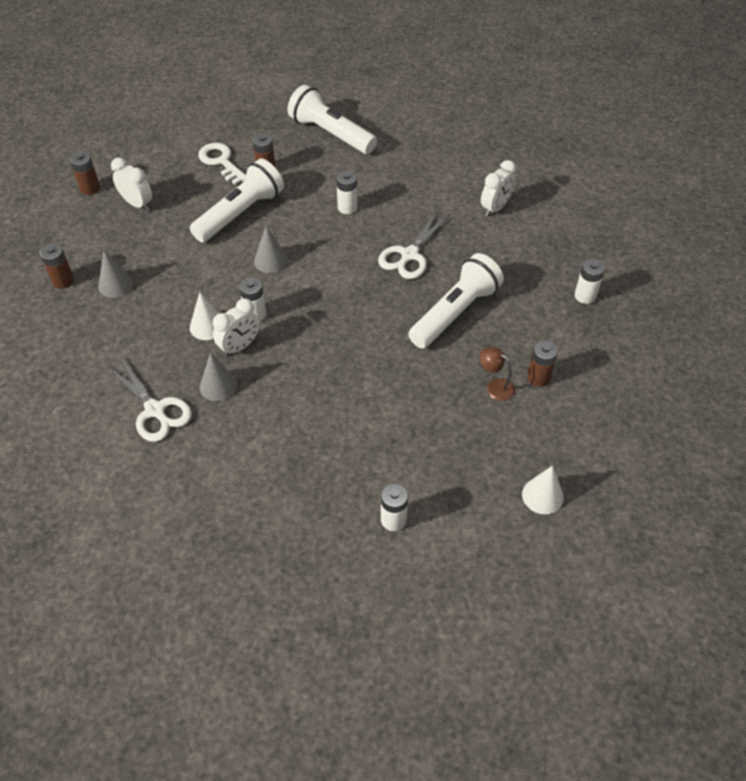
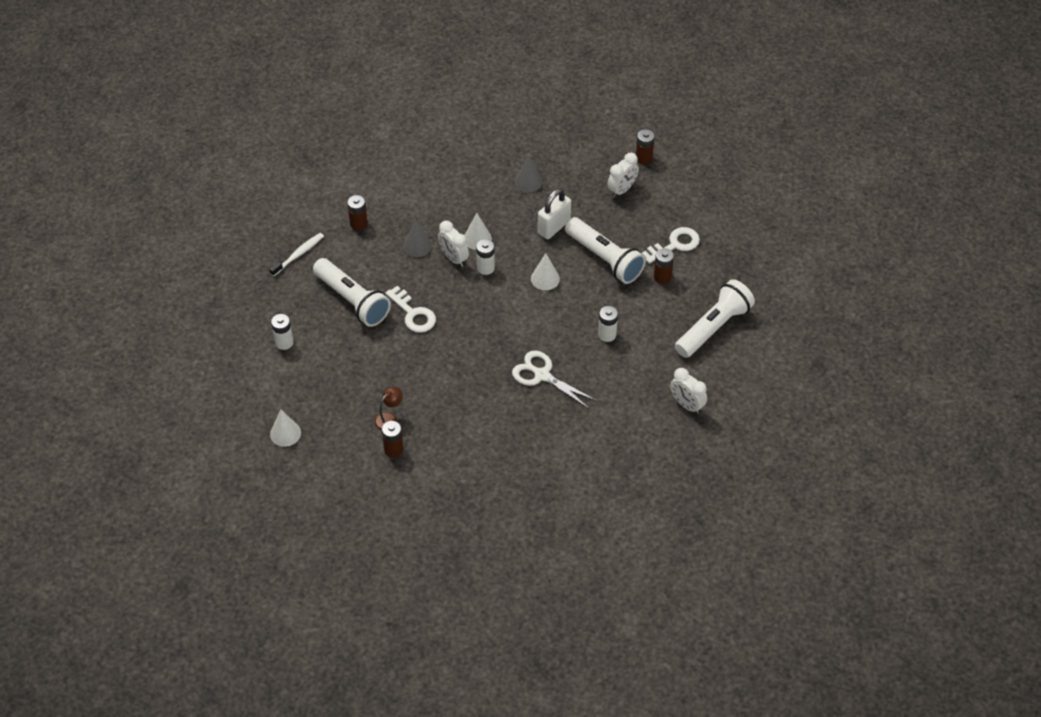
camera: 95 degrees right, 0 degrees up
brown battery [40,243,74,289] -> brown battery moved to [347,195,368,231]
white scissors [107,358,192,442] -> none
grey cone [254,225,288,273] -> white cone [531,253,560,290]
white flashlight [408,253,504,349] -> white flashlight moved to [313,258,391,327]
white clock [481,160,516,216] -> white clock moved to [670,368,707,414]
white battery [575,259,605,304] -> none
none -> white toothbrush [269,233,324,276]
none -> white key [385,286,436,333]
none -> white padlock [538,189,571,239]

